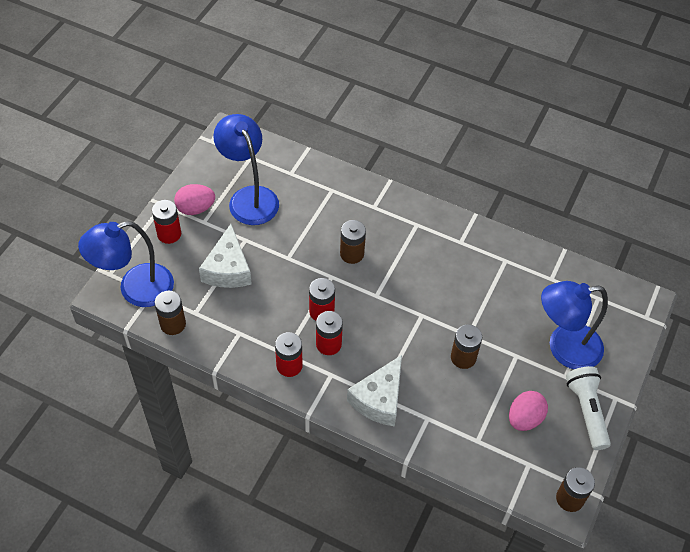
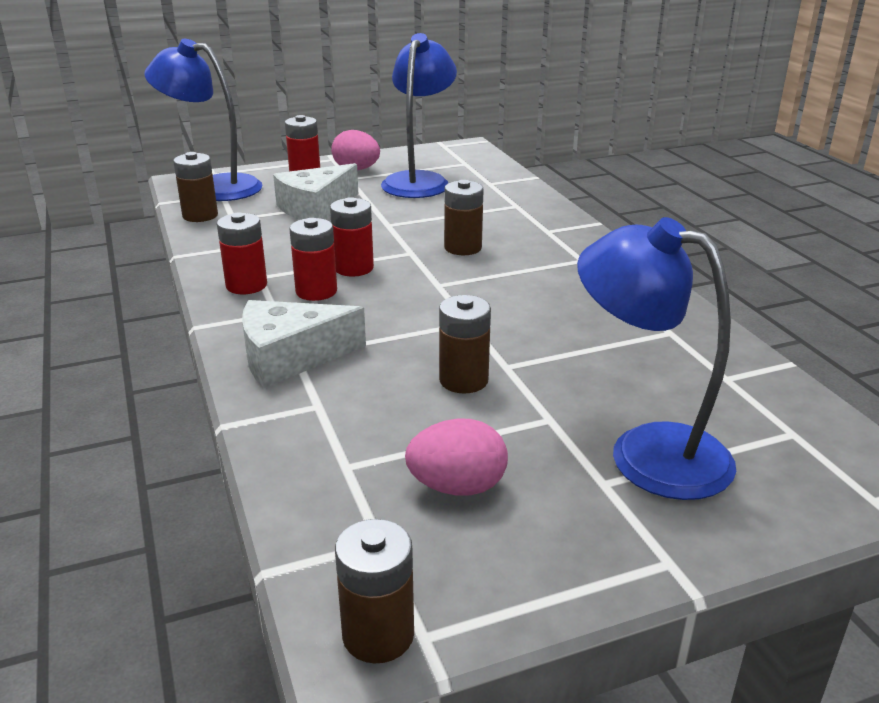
camera: 45 degrees right, 25 degrees down
white flashlight [566,366,611,450] -> none

